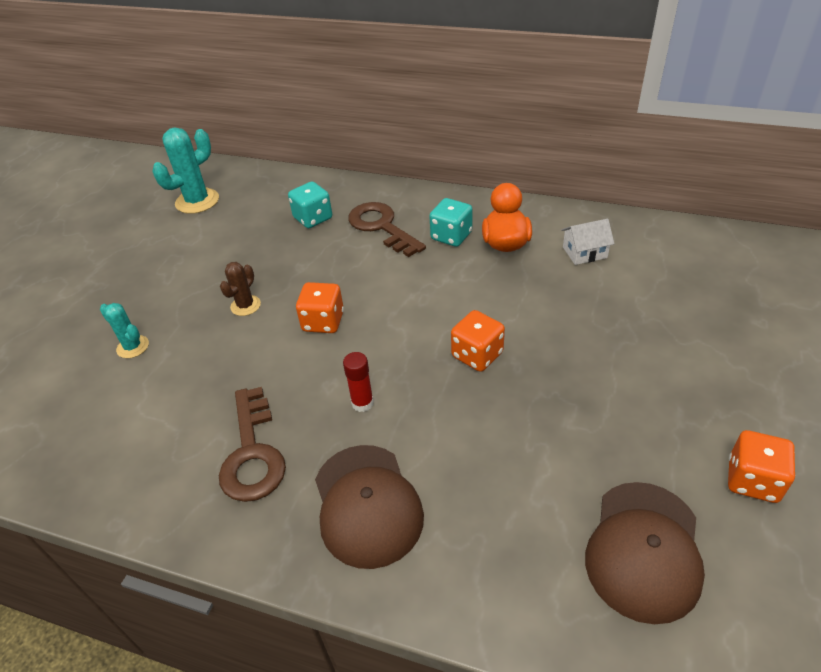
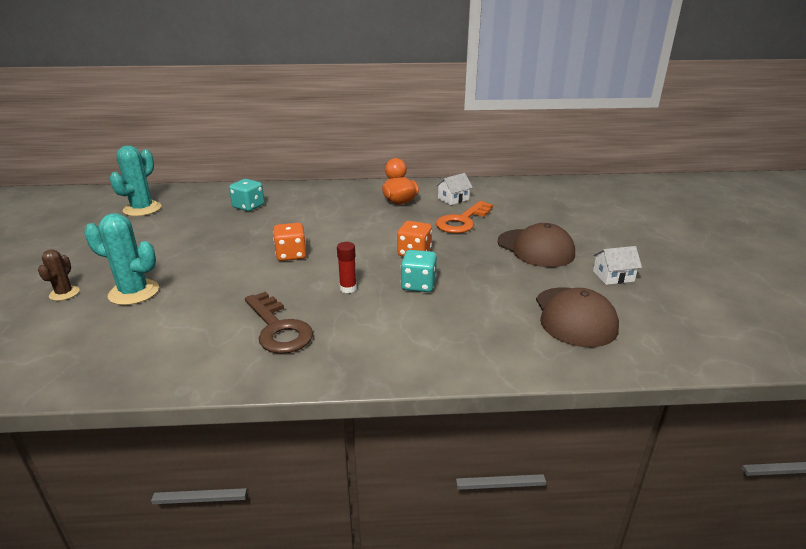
camera: 25 degrees left, 15 degrees down
turquoise cactus [100,303,149,358] -> turquoise cactus [84,213,159,305], size x1.75
brown cactus [220,262,261,316] -> brown cactus moved to [38,249,80,301]
brown cap [315,445,424,569] -> brown cap moved to [497,223,575,267]
brown key [348,202,426,257] -> none
turquoise dice [429,198,473,247] -> turquoise dice moved to [401,250,437,292]
orange dice [728,430,795,503] -> white house [593,246,642,285]
none -> orange key [436,201,493,233]

